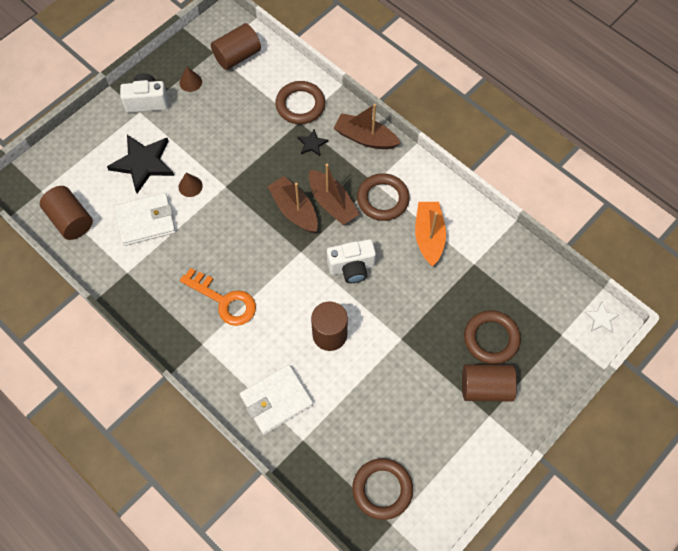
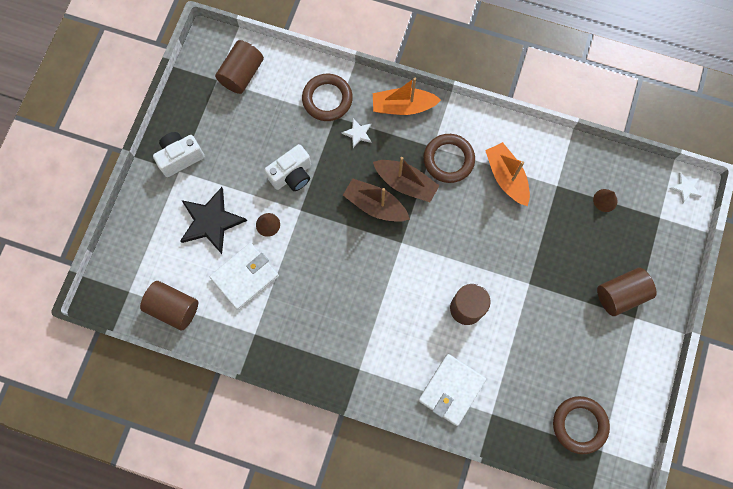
camera: 25 degrees left, 10 degrees up
brown cone [179,66,202,92] -> brown cone moved to [593,189,617,212]
orange key [180,268,256,326] -> none
black star [297,129,328,156] -> white star [342,118,372,148]
white camera [327,239,376,283] -> white camera moved to [264,144,311,191]
brown boat [334,104,401,149] -> orange boat [373,78,441,115]
brown ring [464,310,521,364] -> none

